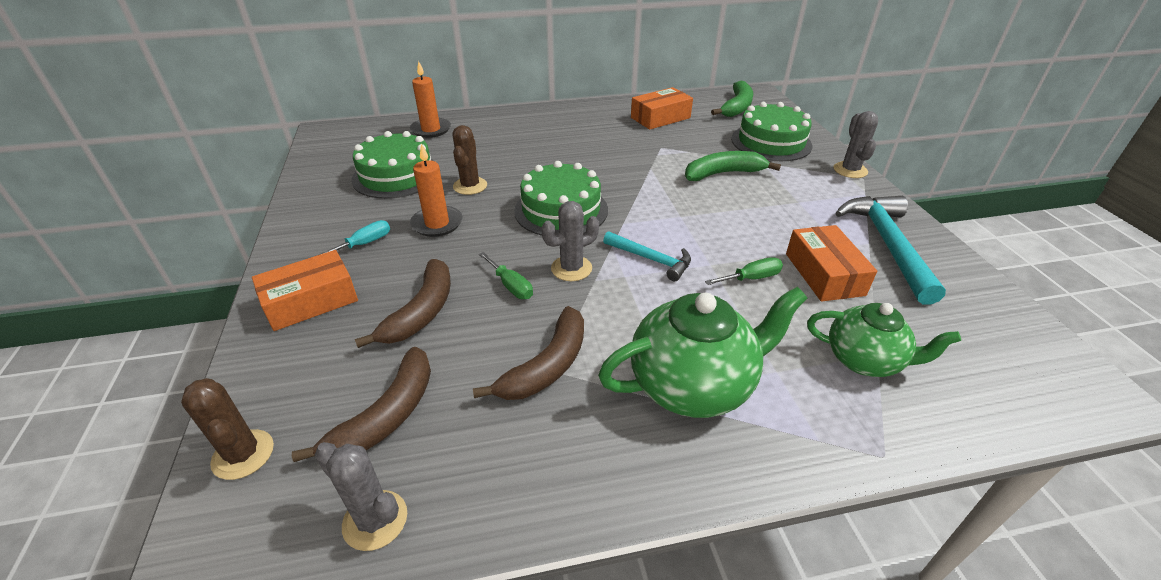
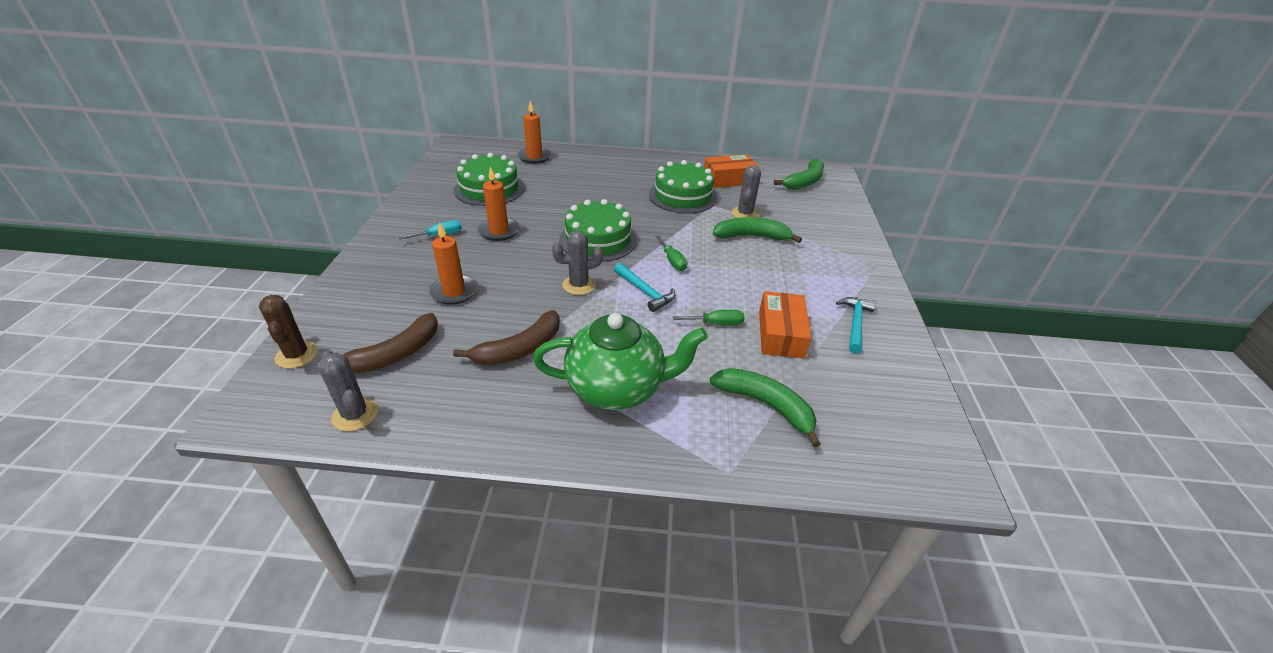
camera: 15 degrees right, 0 degrees up
orange box [252,250,358,331] -> none
brown banana [355,259,451,348] -> orange candle [429,222,478,305]
brown cactus [453,125,487,195] -> none
green screwdriver [479,252,533,299] -> green screwdriver moved to [655,235,687,271]
green cake [731,102,812,161] -> green cake moved to [649,160,717,214]
green teapot [807,303,961,377] -> green banana [710,368,821,447]
grey cactus [833,111,878,178] -> grey cactus moved to [731,165,761,218]
turquoise hammer [836,196,946,305] -> turquoise hammer [836,297,876,353], size x0.57

